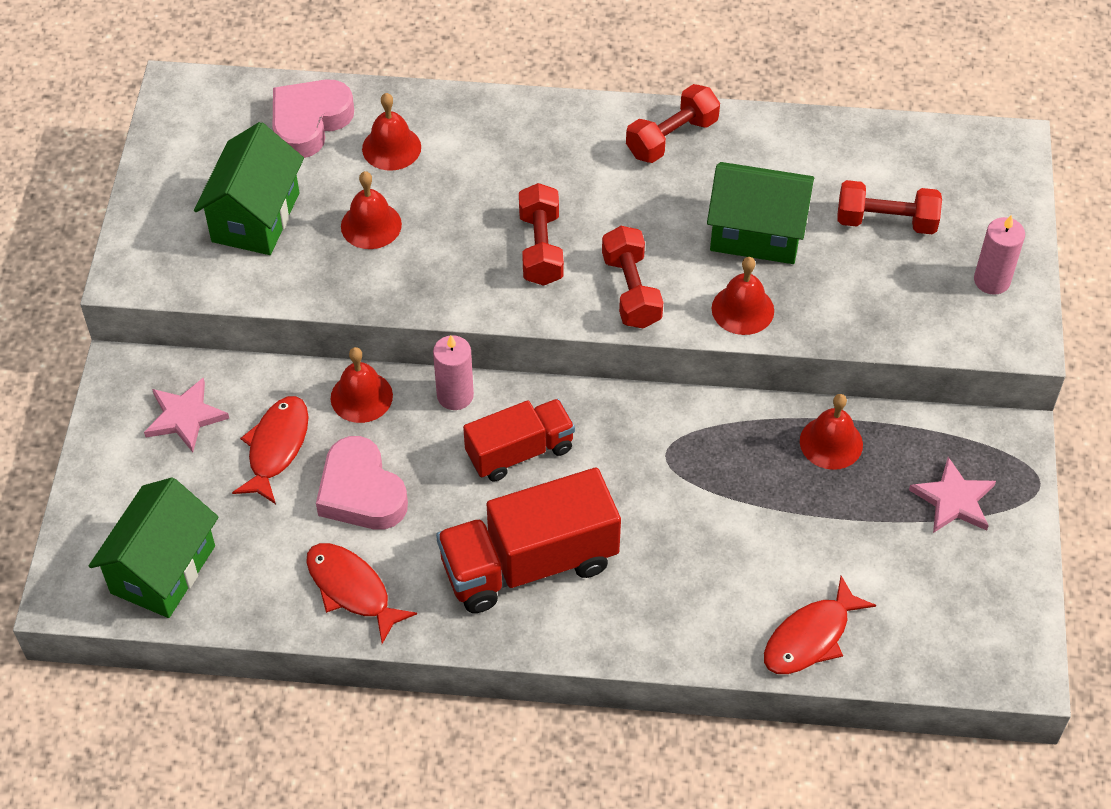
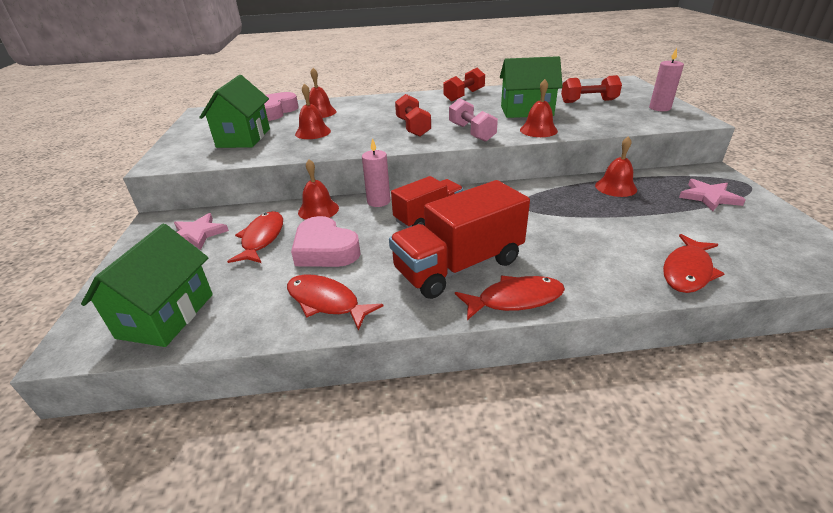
camera: 10 degrees left, 20 degrees down
red dumbbell [602,226,663,329] -> pink dumbbell [449,98,498,142]
none -> red fish [455,276,565,320]

